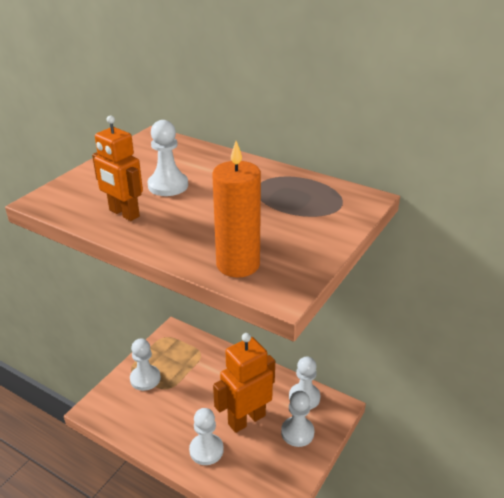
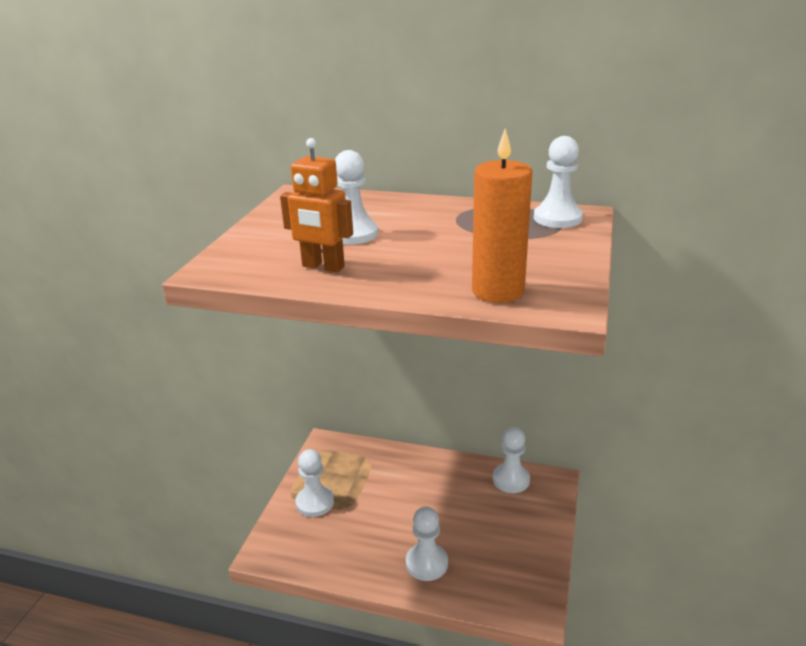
camera: 15 degrees left, 5 degrees down
orange robot [213,333,275,433] -> none
white pawn [281,391,314,447] -> white pawn moved to [534,136,583,228]

